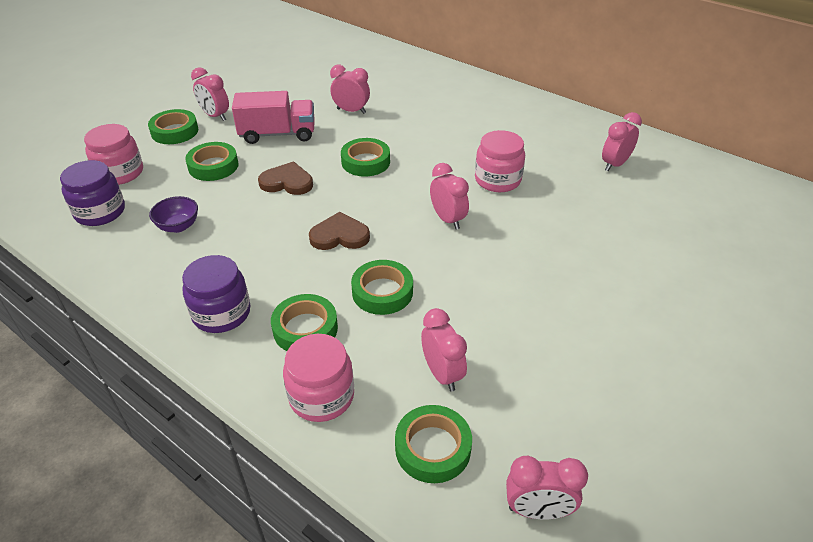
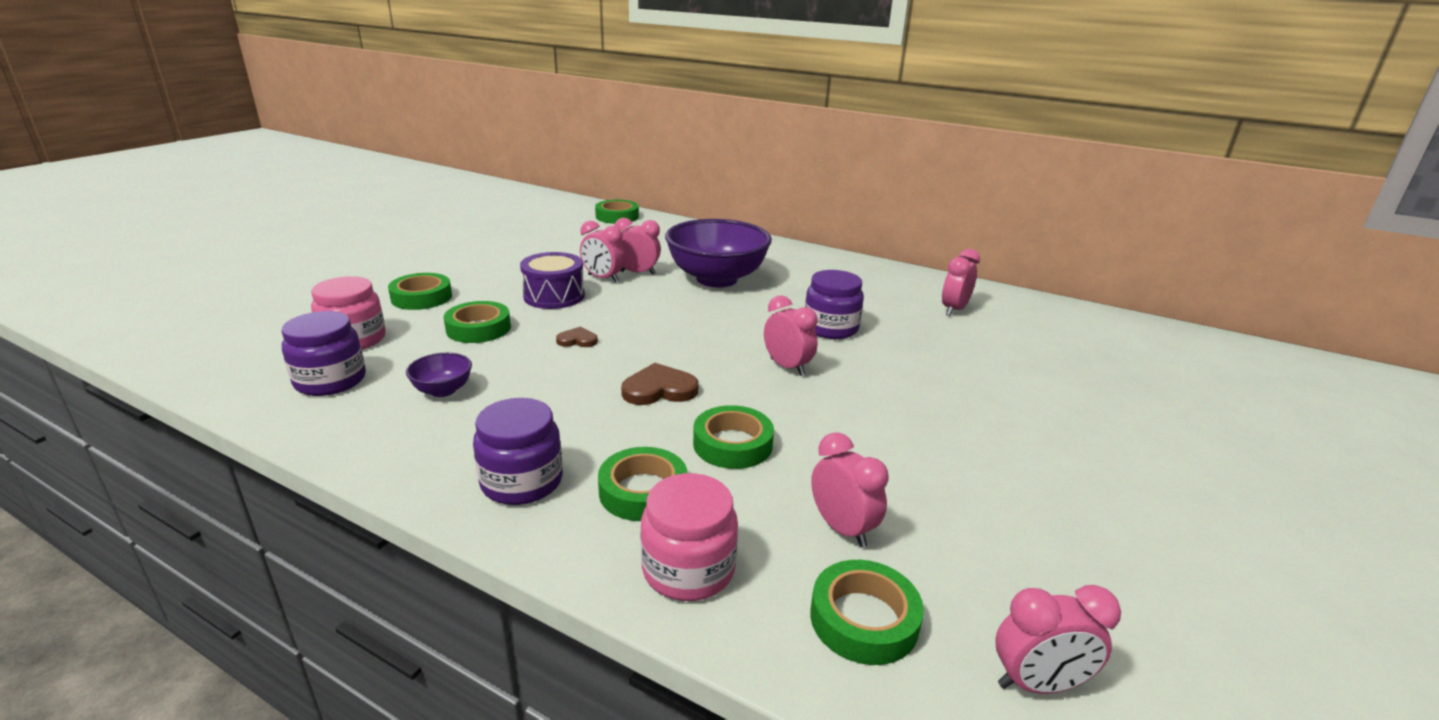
camera: 10 degrees left, 15 degrees down
pink clock [191,67,229,121] -> pink clock moved to [580,221,625,283]
pink truck [232,91,315,144] -> purple drum [520,252,585,309]
brown heart [258,162,313,195] -> brown heart [556,327,598,347], size x0.60
green tape [341,138,390,177] -> green tape moved to [595,200,639,224]
pink jar [475,130,525,192] -> purple jar [805,270,864,339]
none -> purple bowl [665,219,772,288]

